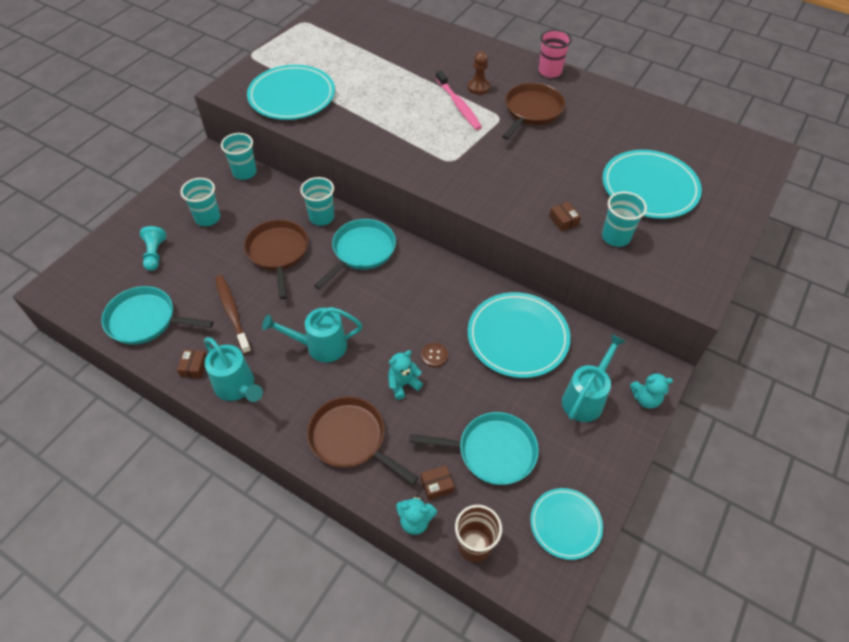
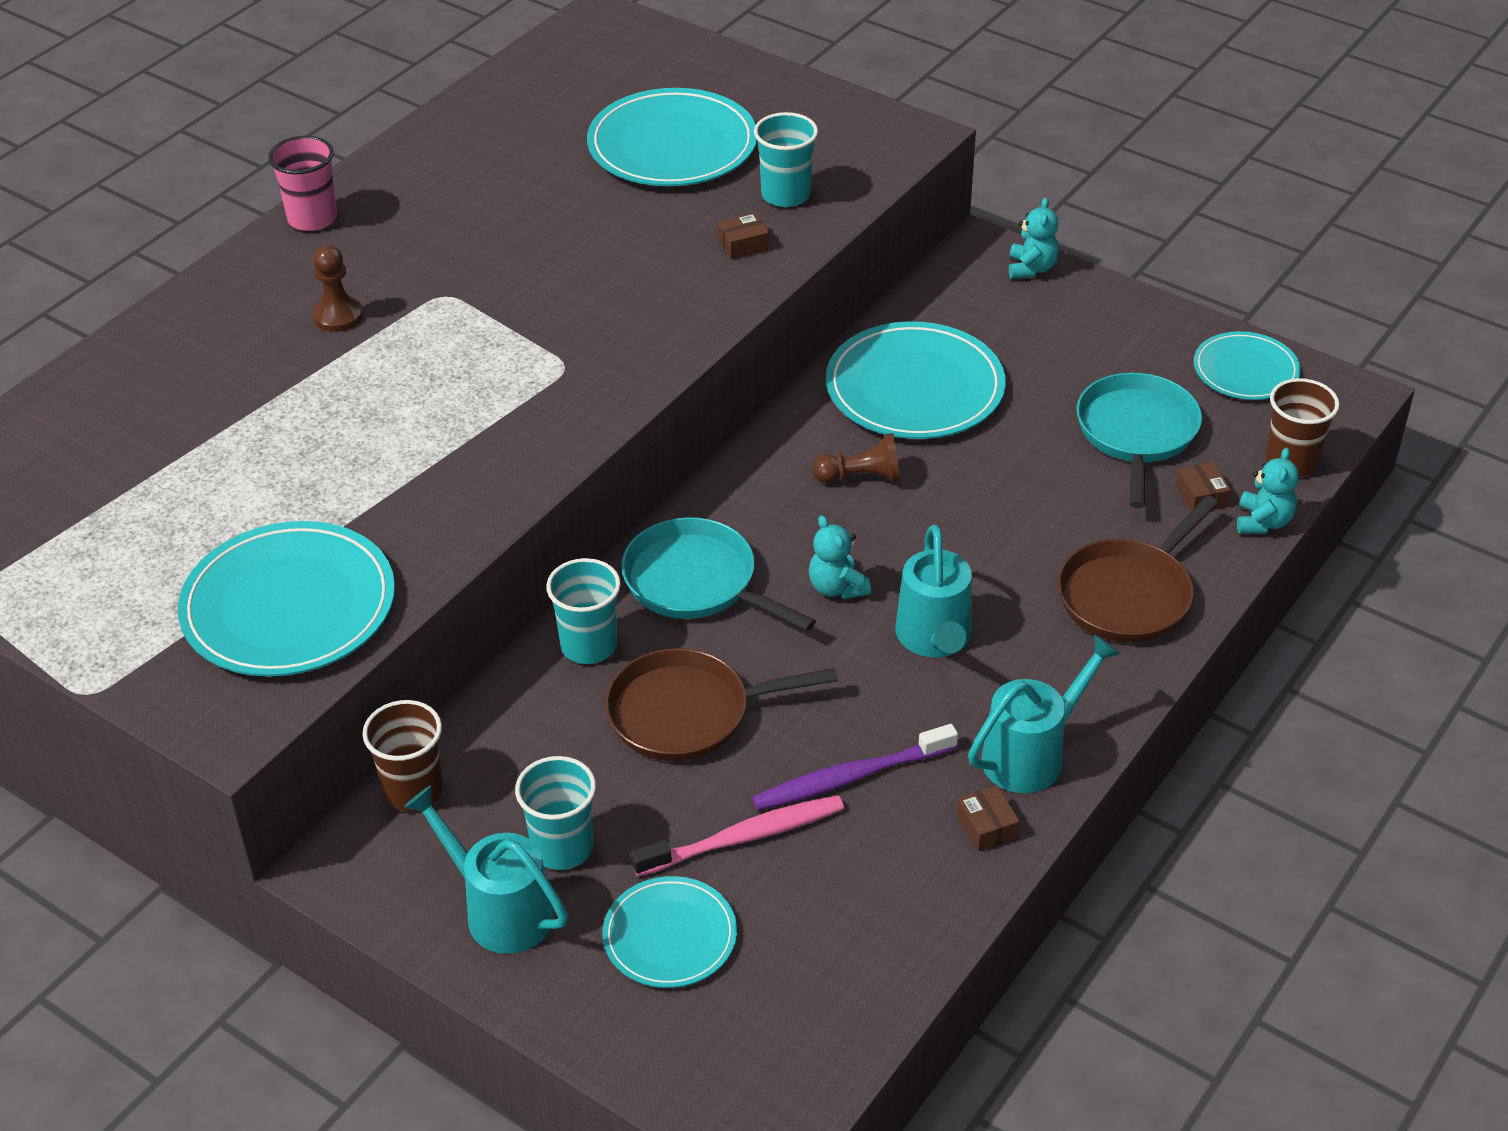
camera: 85 degrees left, 10 degrees down
turquoise pan [102,286,214,345] -> none
turquoise pawn [140,226,166,271] -> turquoise plate [602,876,737,988]
brown box [177,349,207,378] -> brown box turned 60 degrees clockwise [957,786,1020,851]
brown toothbrush [215,275,252,354] -> purple toothbrush [752,724,958,811]
turquoise cup [221,133,257,180] -> brown cup [362,700,443,812]
turquoise teddy bear [388,350,423,400] -> turquoise teddy bear moved to [809,515,871,599]
brown button [421,343,448,367] -> none
pink toothbrush [436,70,482,130] -> pink toothbrush moved to [630,795,844,877]
brown pan [502,83,565,140] -> none
turquoise watering can [562,334,626,422] -> turquoise watering can moved to [404,786,568,954]
none -> brown pawn [813,433,901,483]

